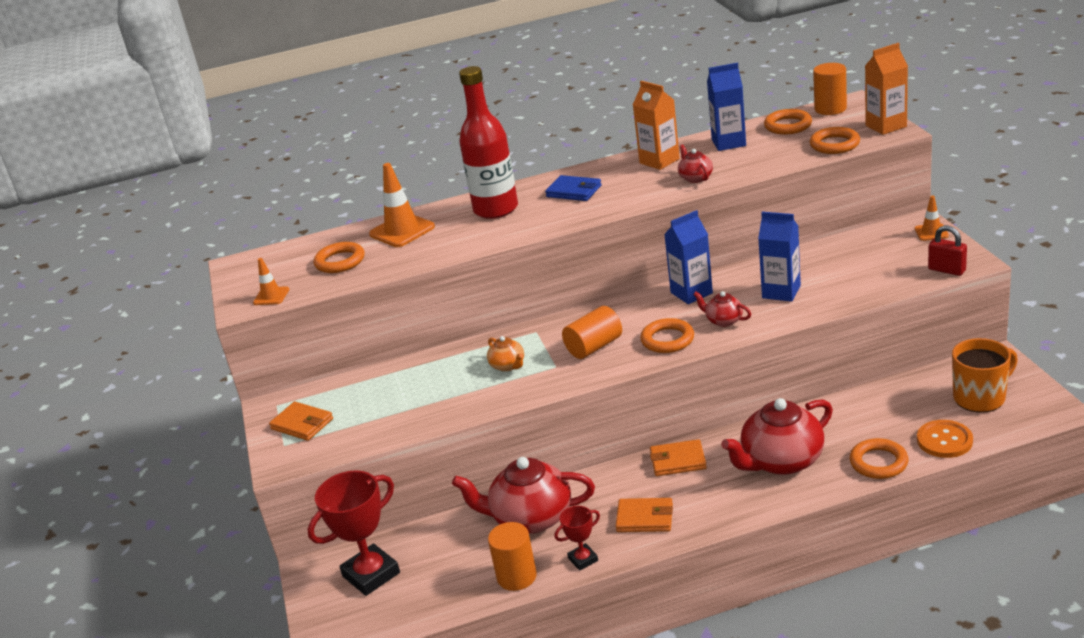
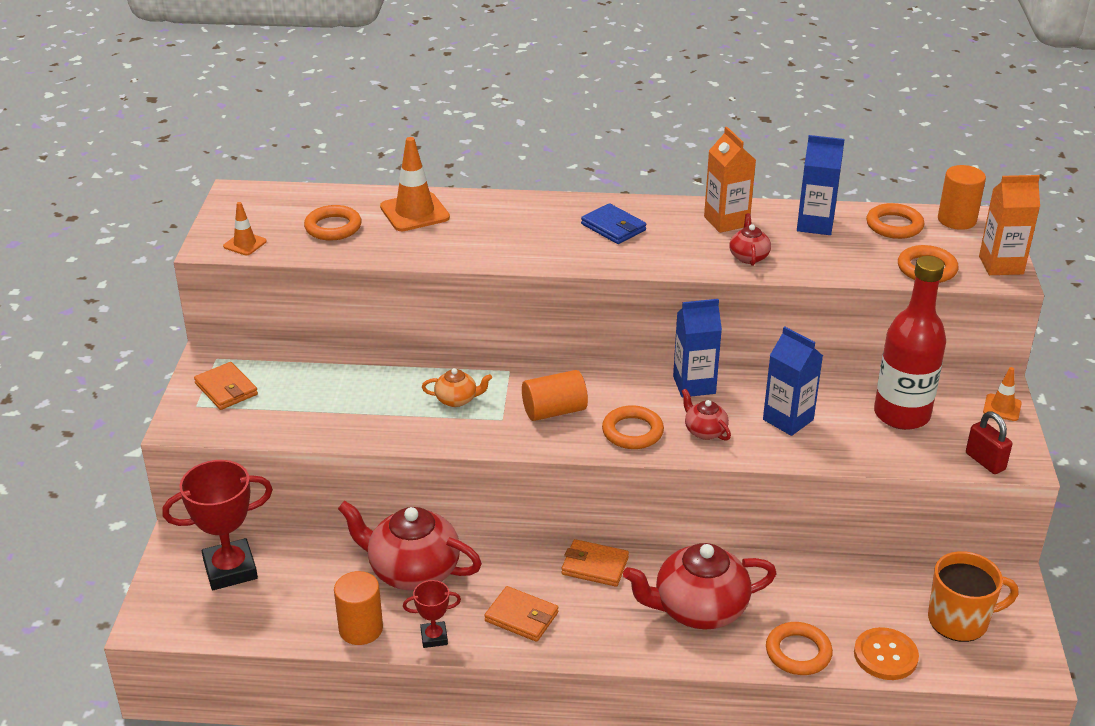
camera: 15 degrees right, 5 degrees up
red bottle [459,66,518,219] -> red bottle moved to [874,256,946,430]
orange teapot [487,336,524,371] -> orange teapot turned 75 degrees counterclockwise [422,368,492,407]

